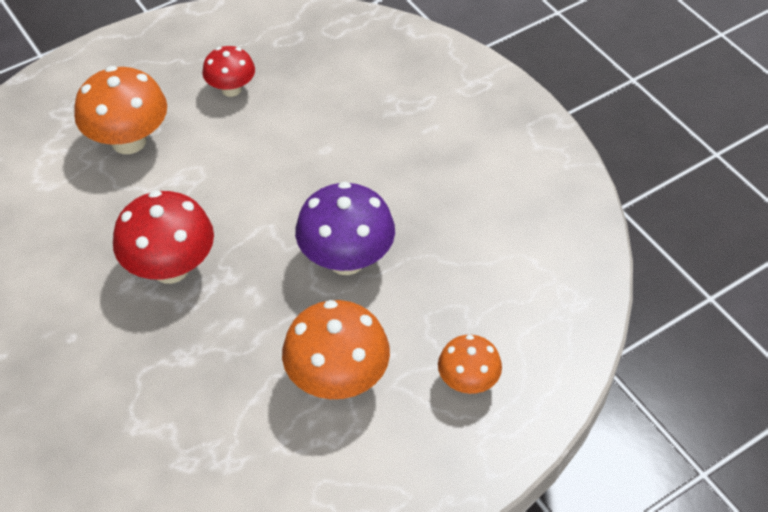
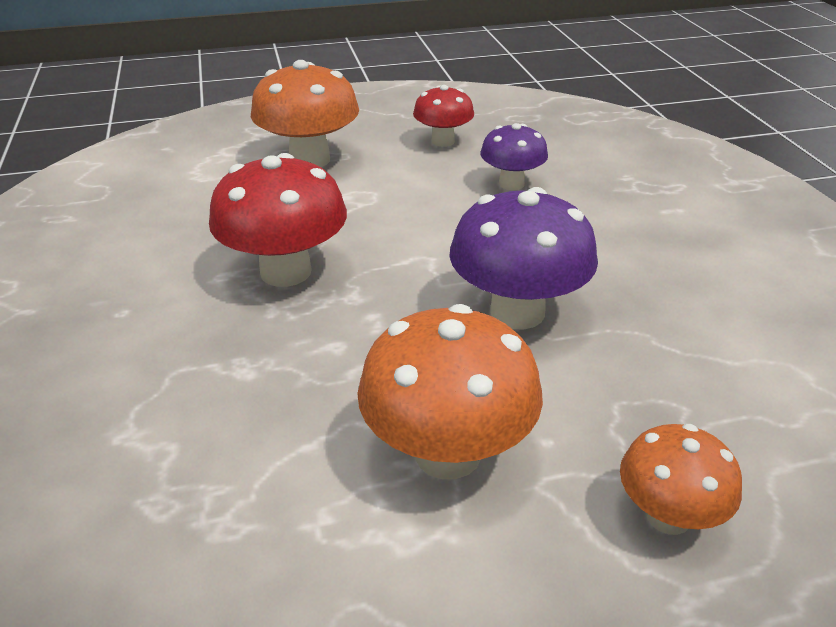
camera: 20 degrees right, 15 degrees down
none -> purple mushroom [480,123,548,190]

